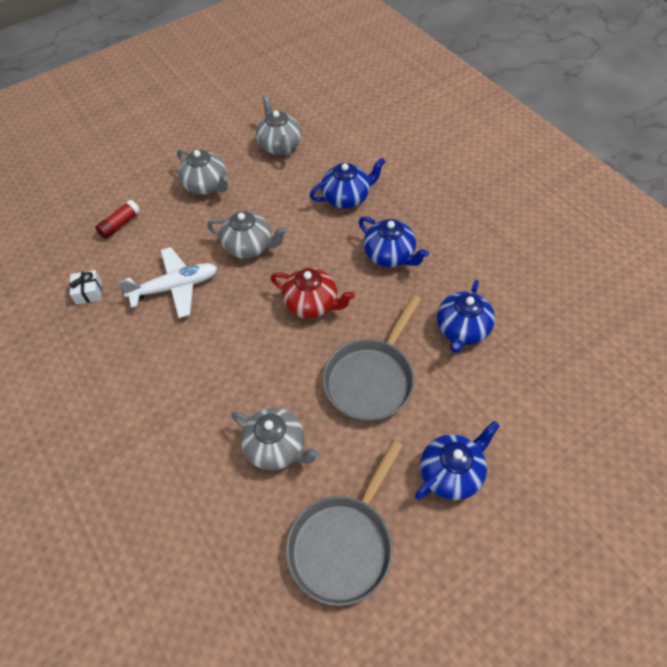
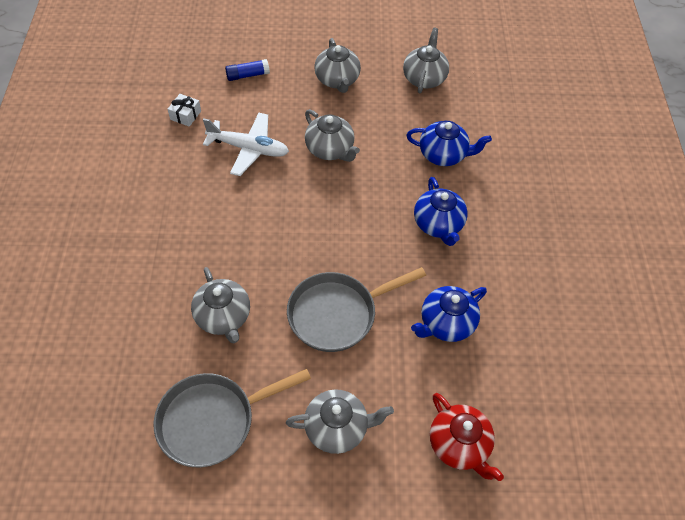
camera: 30 degrees right, 0 degrees up
red glue stick [95,200,140,239] -> blue glue stick [225,59,270,81]
red teapot [271,267,355,319] -> red teapot moved to [430,393,504,481]
blue teapot [415,421,500,500] -> grey teapot [286,389,394,454]

